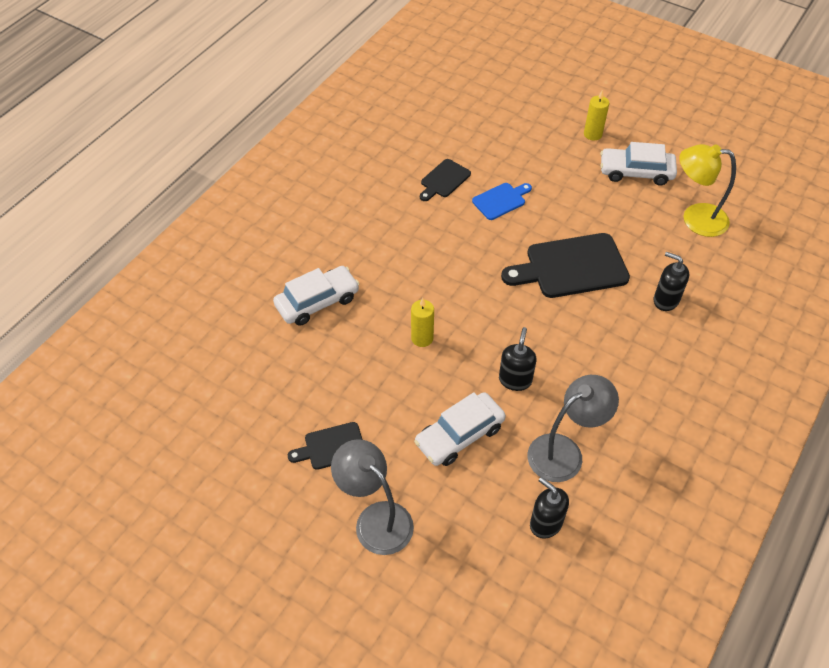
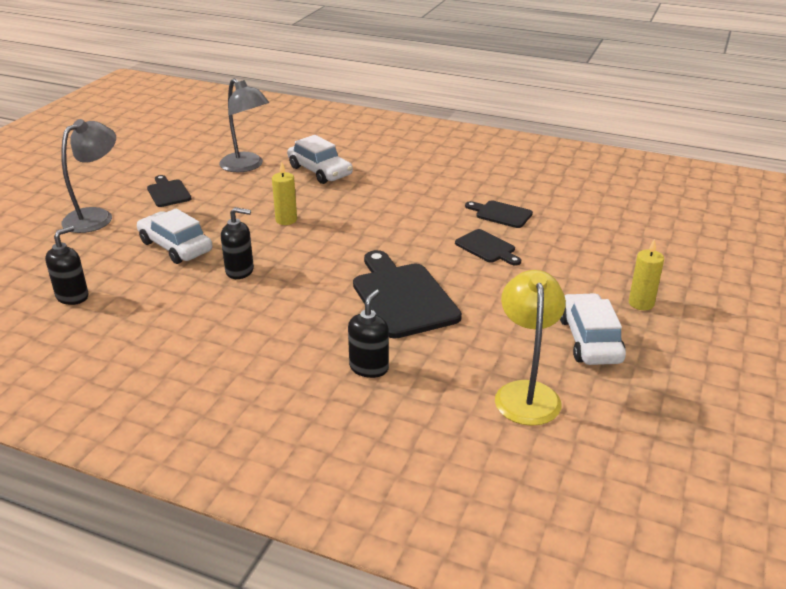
camera: 80 degrees right, 20 degrees down
blue cutting board [472,183,532,220] -> black cutting board [455,229,521,266]
grey lamp [528,375,619,482] -> grey lamp moved to [219,78,269,172]

